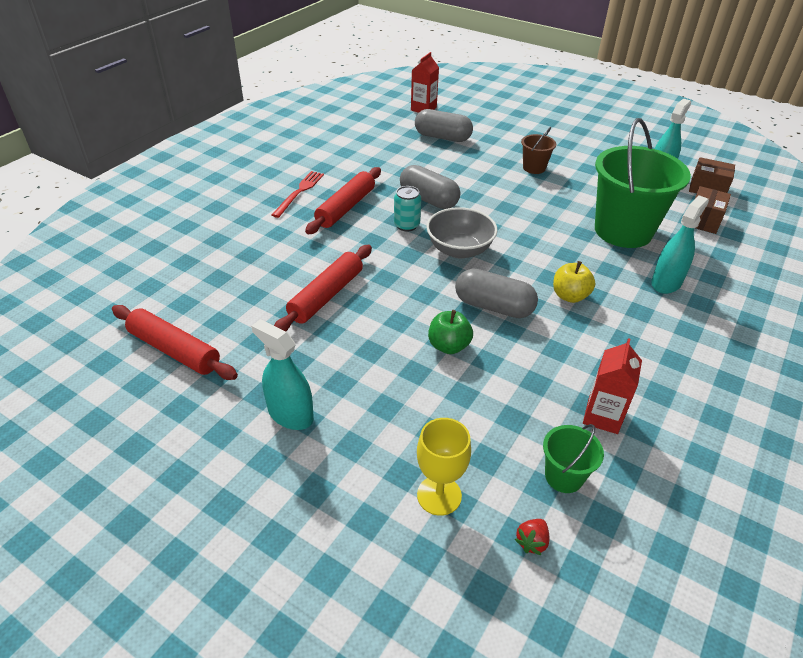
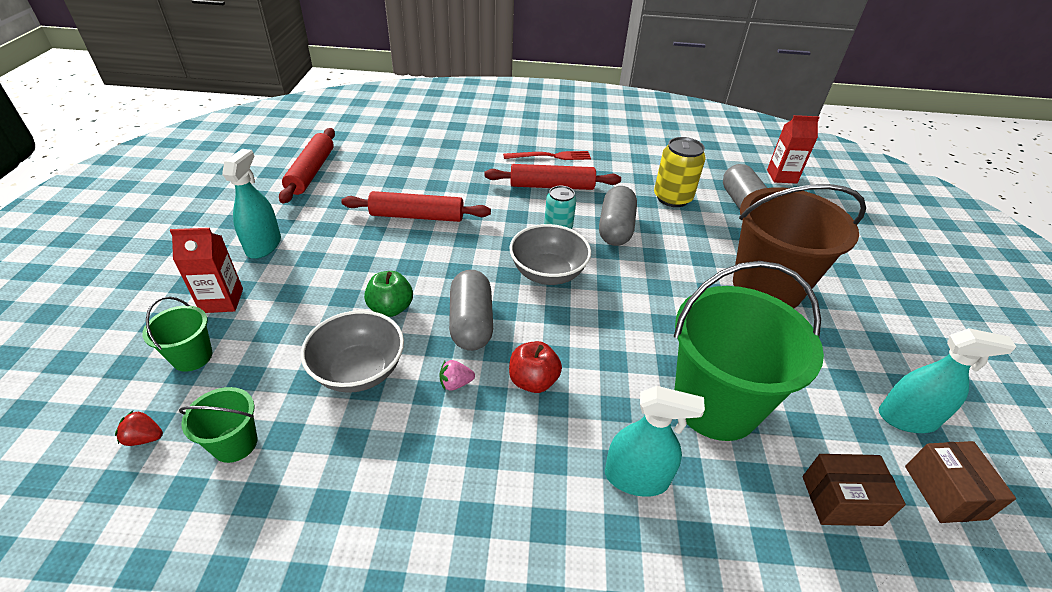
camera: 60 degrees right, 0 degrees up
yellow goblet [417,418,471,516] -> green bucket [142,297,213,372]
brown bucket [521,127,556,174] -> brown bucket [733,184,866,308], size x2.22
yellow apple [553,261,595,303] -> red apple [509,341,562,393]
red carton [583,338,642,434] -> red carton moved to [170,228,243,313]
none -> grey bowl [301,310,404,393]
none -> pink strawberry [440,360,475,391]
none -> yellow can [654,137,706,207]

